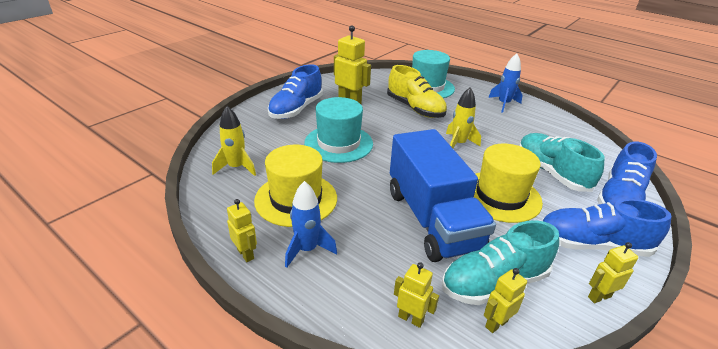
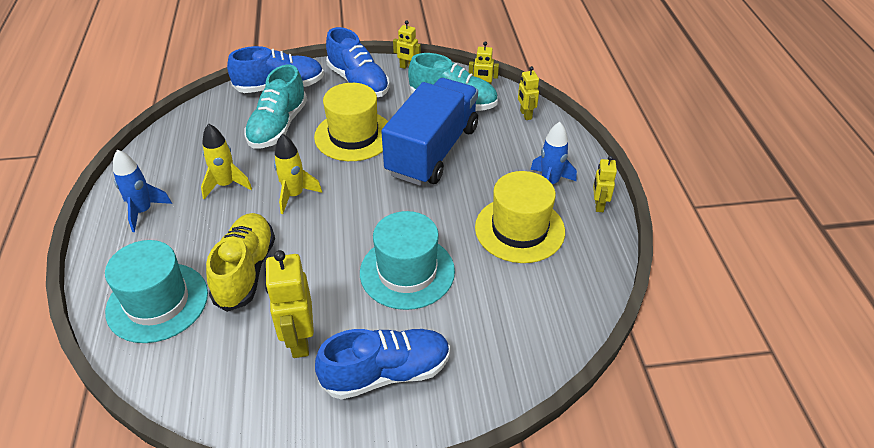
camera: 135 degrees left, 10 degrees up
yellow rocket [212,106,256,176] -> yellow rocket moved to [201,123,252,199]

